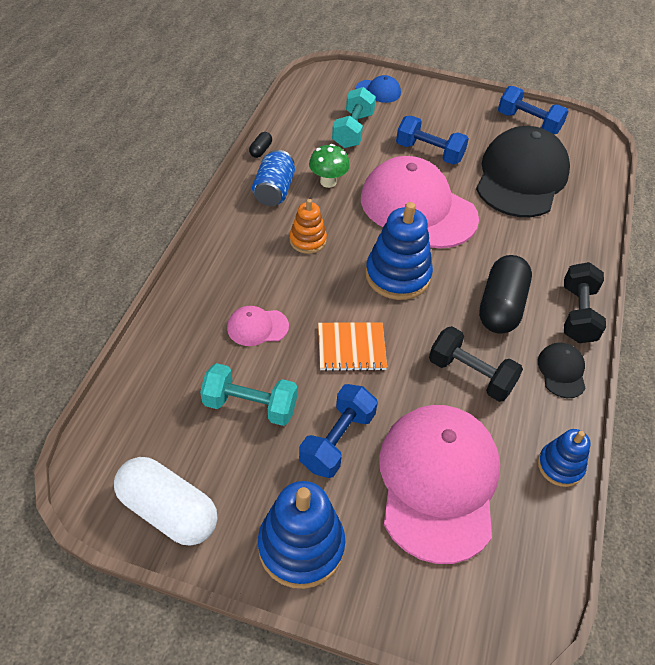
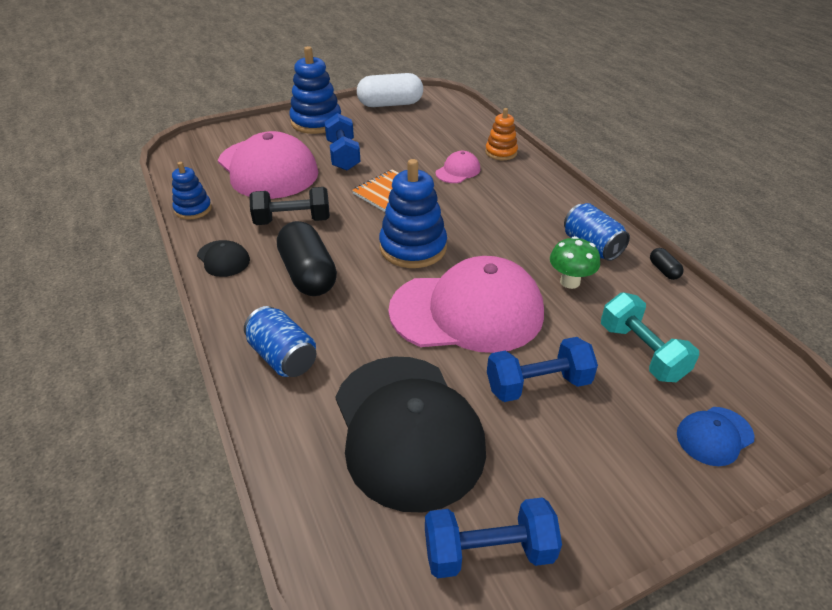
camera: 140 degrees right, 10 degrees down
turquoise dumbbell [200,363,297,426] -> none
orange stacking toy [290,199,327,254] -> orange stacking toy moved to [485,108,518,160]
black dumbbell [564,262,606,343] -> none
none -> blue can [244,306,317,377]

